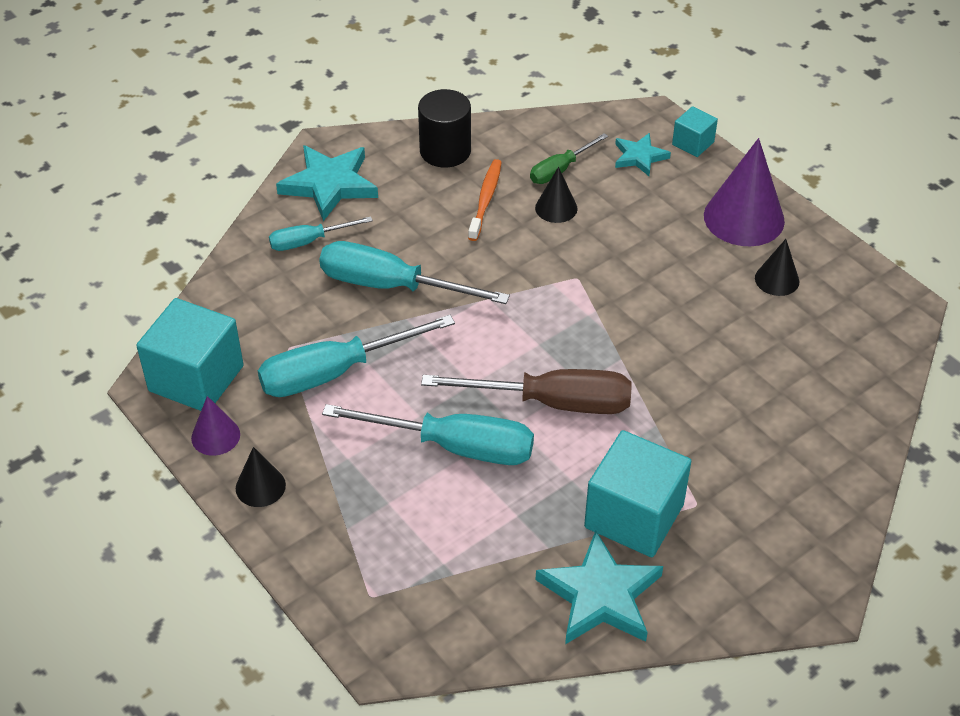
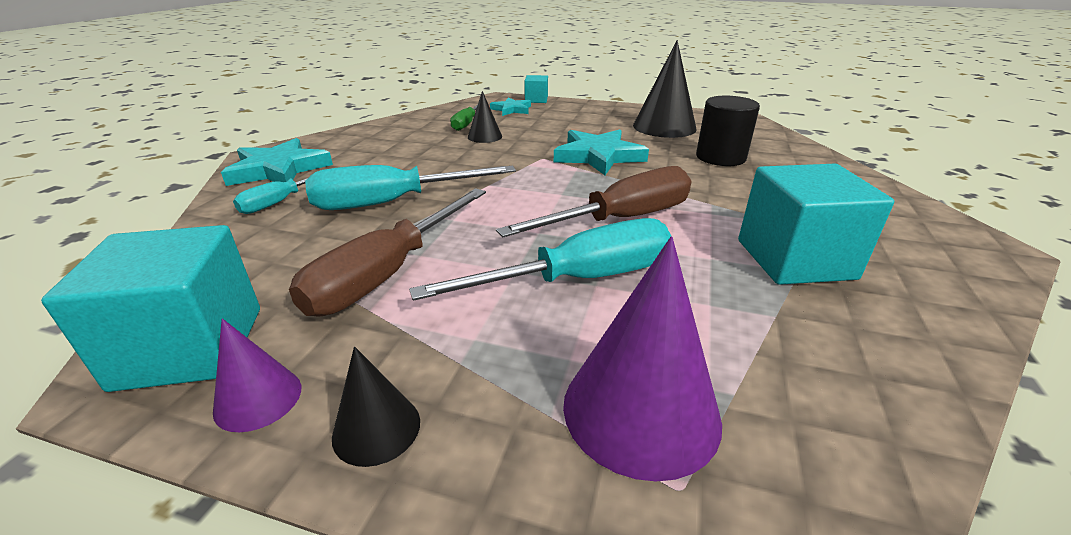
camera: 35 degrees left, 15 degrees down
turquoise screwdriver [257,315,455,397] -> brown screwdriver [289,188,486,316]
black cylinder [418,89,471,167] -> black cylinder moved to [696,96,760,166]
orange toothbrush [468,159,502,241] -> none
turquoise star [536,530,663,644] -> turquoise star moved to [554,130,649,175]
purple cone [704,138,785,246] -> purple cone moved to [563,237,722,481]
black cone [755,239,799,296] -> black cone [633,40,697,138], size x1.89

